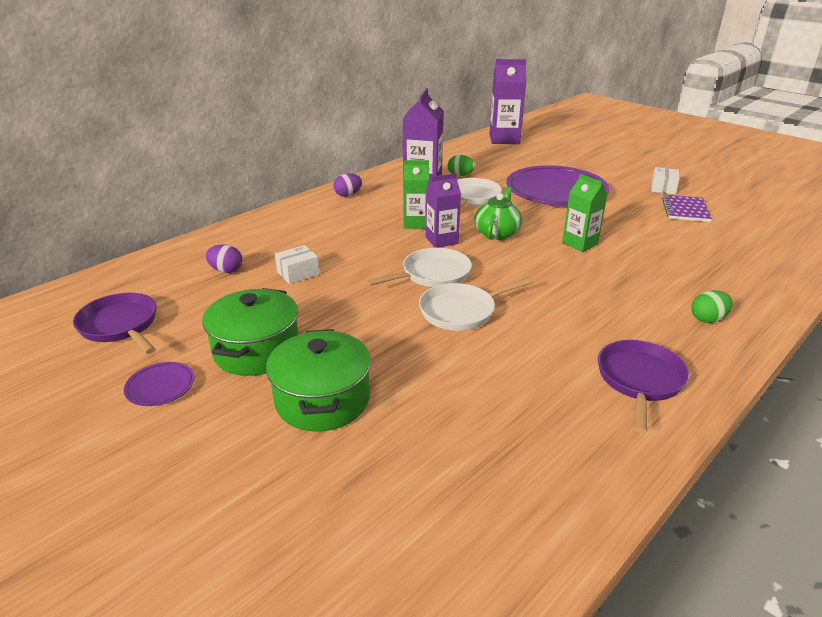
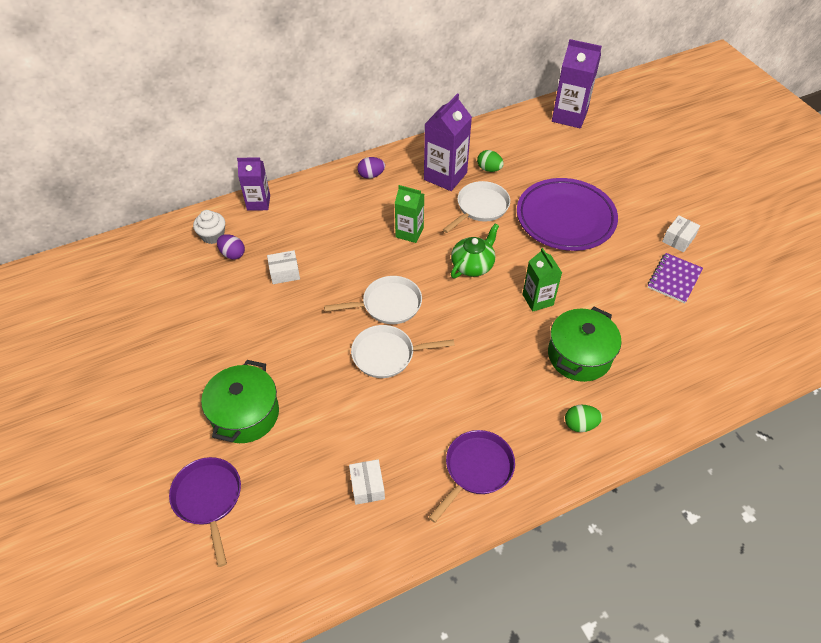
camera: 20 degrees right, 20 degrees up
purple pan [73,293,157,354] -> purple pan moved to [169,457,241,567]
purple plate [124,362,195,406] -> none
green pot [203,288,299,376] -> green pot moved to [548,307,622,382]
purple carton [426,173,461,248] -> purple carton moved to [237,157,270,211]
none -> white cupcake [193,210,225,244]
none -> white box [349,459,385,505]

